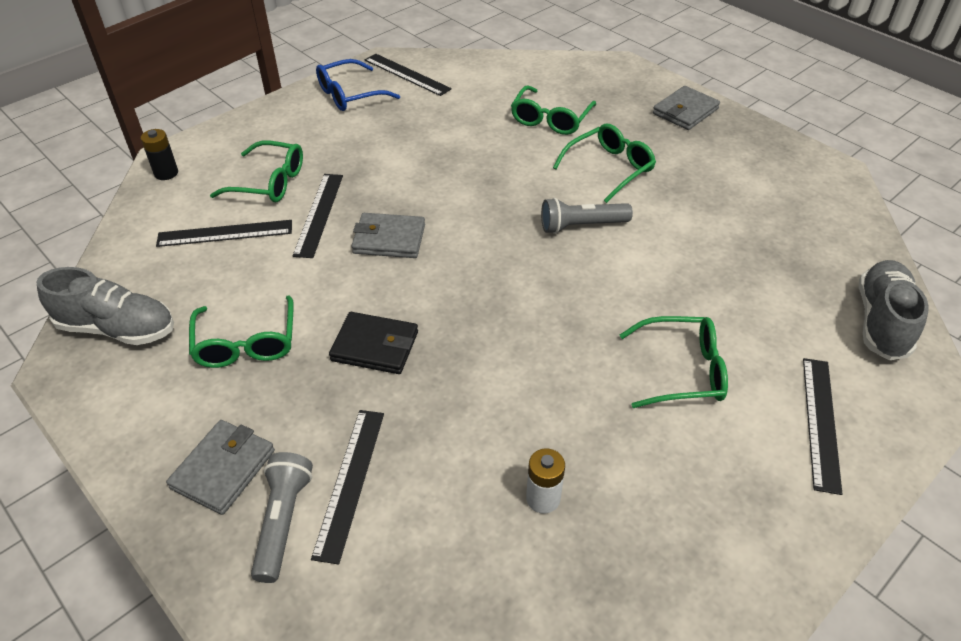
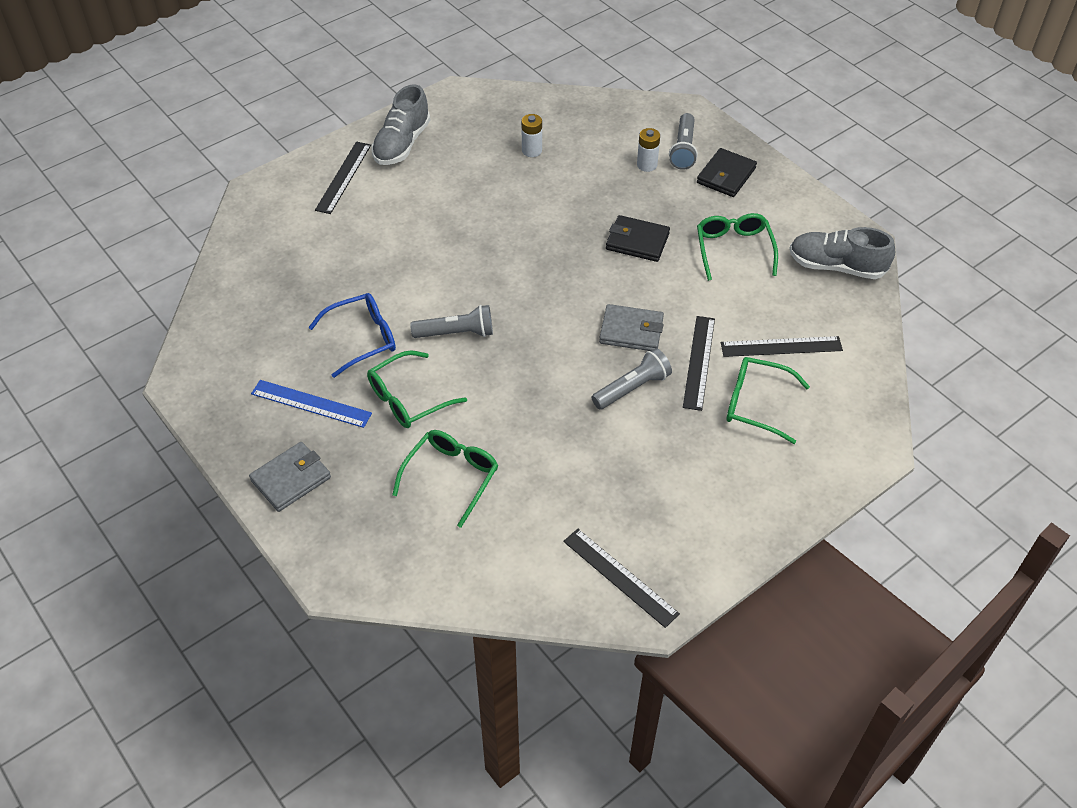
camera: 175 degrees left, 5 degrees up
black battery [141,129,178,180] -> none
grey wallet [166,420,275,515] -> black wallet [697,148,757,197]
black ruler [311,410,384,565] -> white battery [637,128,660,172]
blue glasses [316,59,400,111] -> blue glasses moved to [308,293,396,378]
green glasses [620,316,728,408] -> none
grey shoe [859,260,929,360] -> grey shoe moved to [371,84,430,165]
none -> blue ruler [251,380,372,428]
none -> grey flashlight [592,348,672,409]

